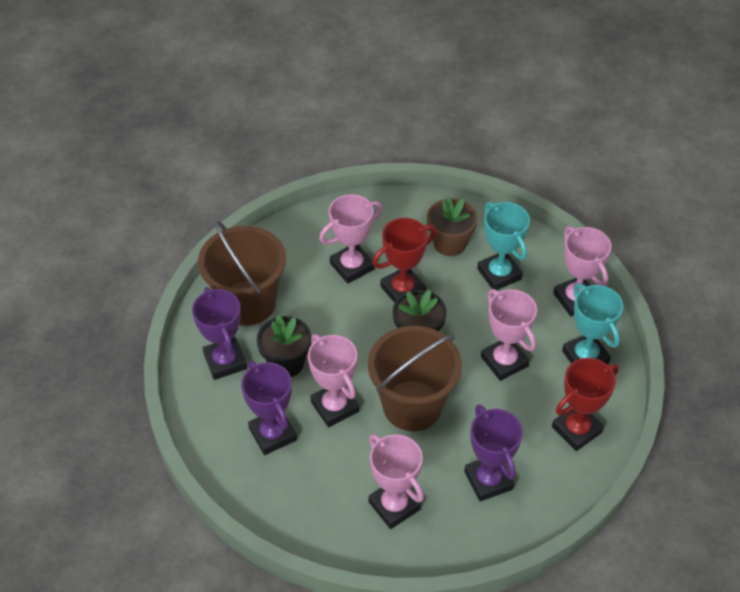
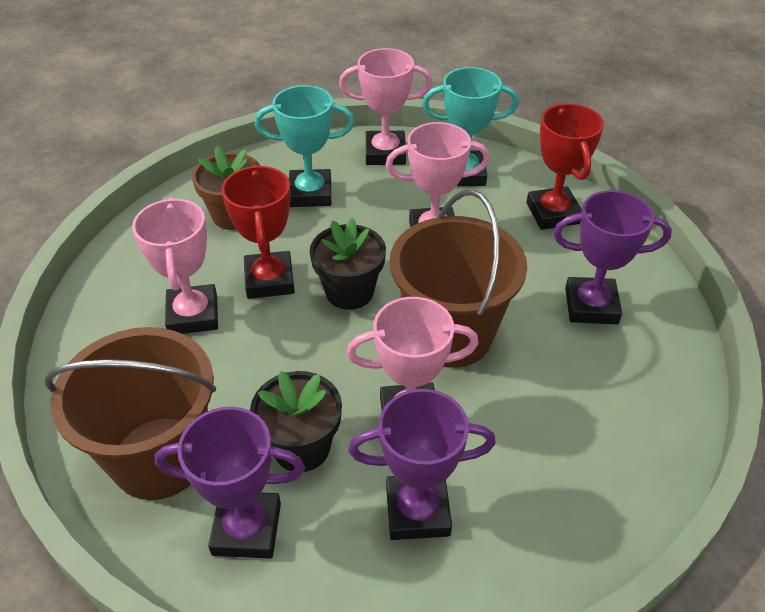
camera: 65 degrees left, 5 degrees down
pink trophy [368,434,424,529] -> none

